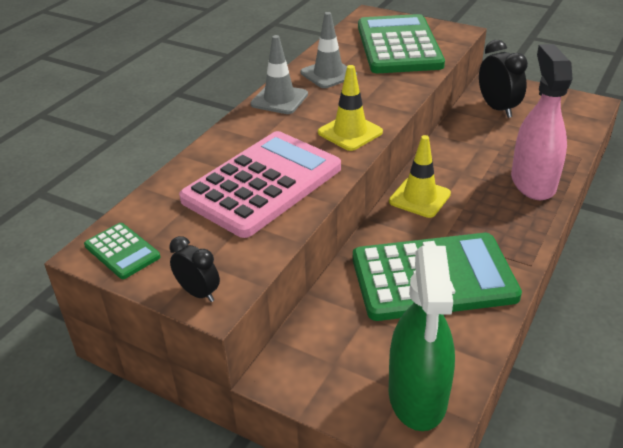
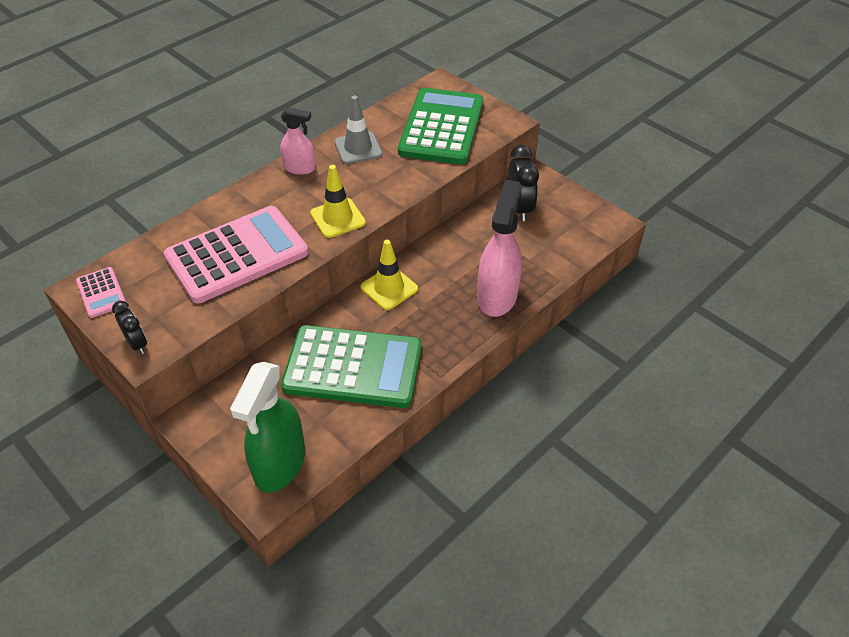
camera: 15 degrees right, 10 degrees up
green calculator [84,223,160,279] -> pink calculator [76,267,126,318]
grey traffic cone [250,35,308,114] -> pink spray bottle [280,107,316,175]

